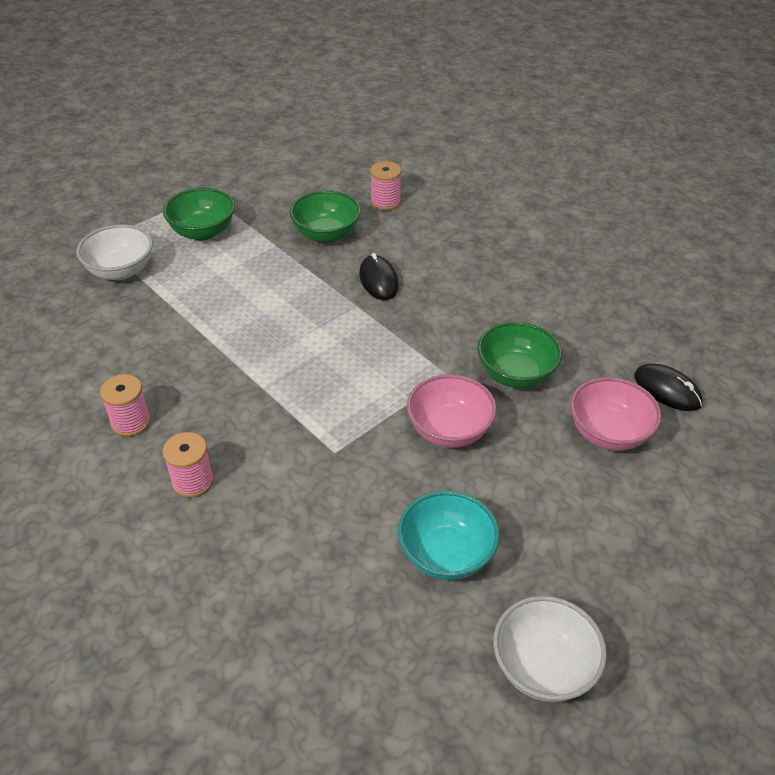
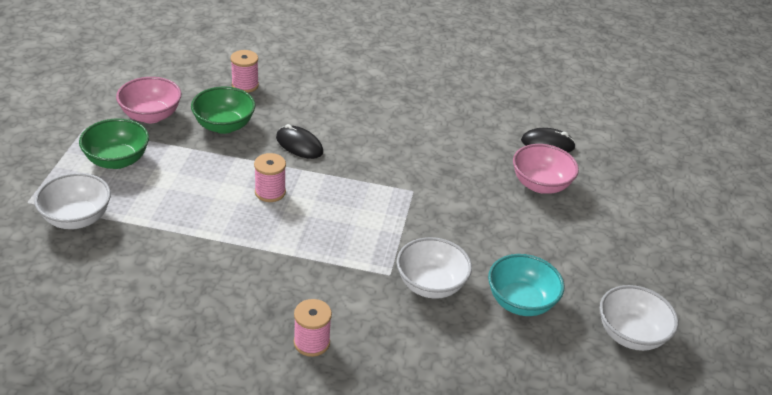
camera: 40 degrees left, 5 degrees down
pink spool [100,374,151,437] -> pink spool moved to [254,153,286,202]
pink bowl [407,374,497,448] -> pink bowl moved to [116,77,181,123]
green bowl [477,322,562,388] -> none
none -> white bowl [397,237,472,299]

